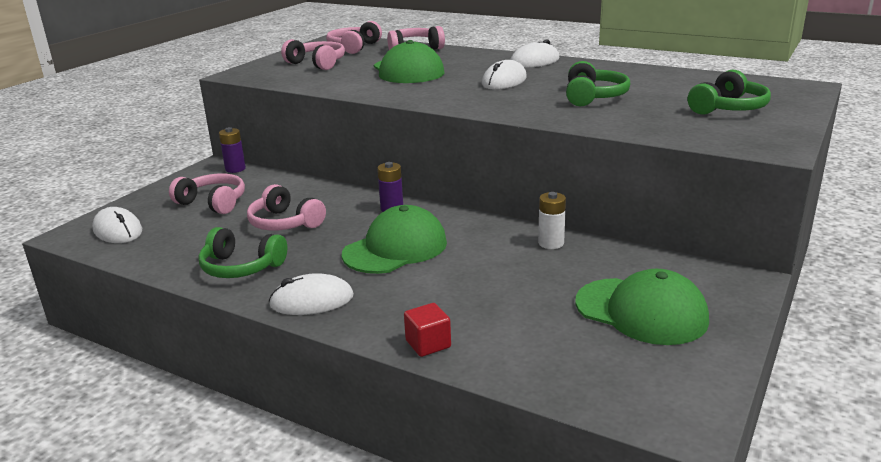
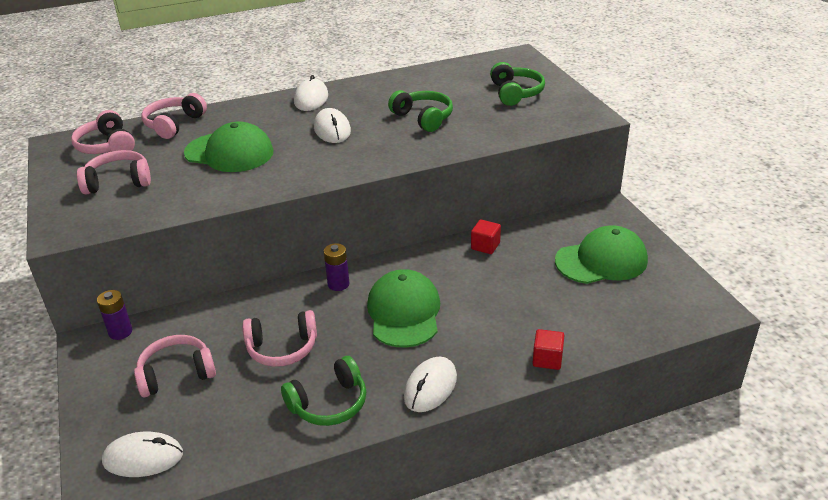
camera: 50 degrees left, 10 degrees up
white battery [538,192,566,249] -> red cube [471,220,501,254]

